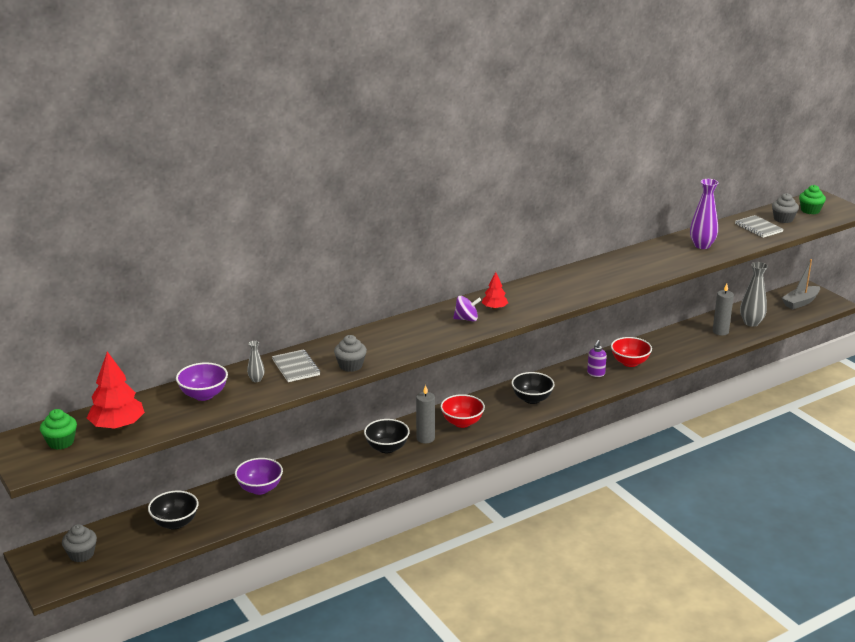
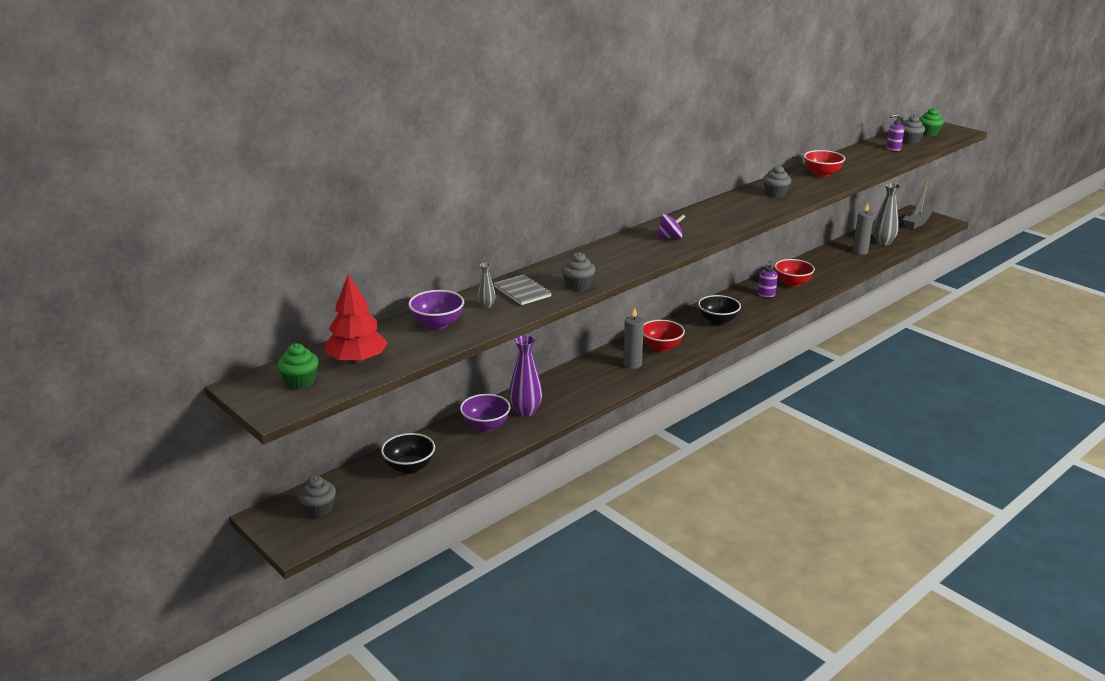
camera: 10 degrees left, 0 degrees up
black bowl [364,419,410,453] -> none
red tree [482,272,508,310] -> none
purple vase [690,179,719,249] -> purple vase moved to [509,335,542,417]
grey notebook [735,215,784,238] -> purple soap dispenser [886,113,904,151]
none -> grey cupcake [763,165,791,198]
none -> red bowl [804,150,845,177]

